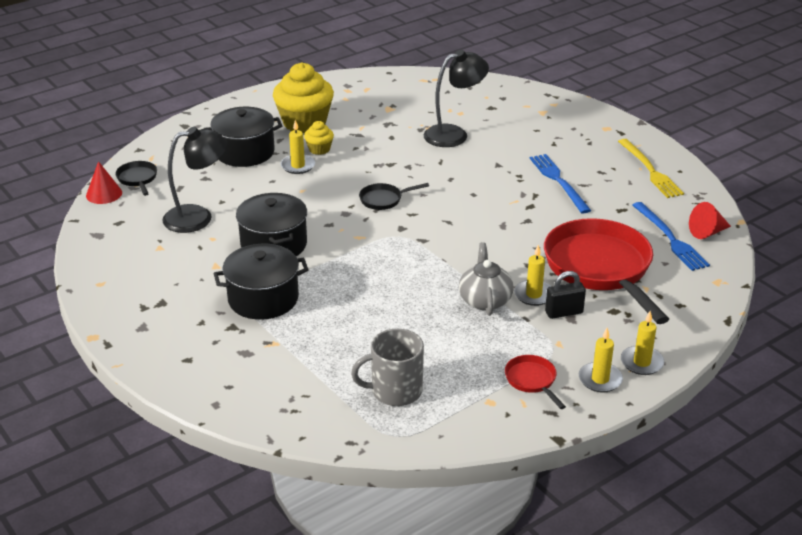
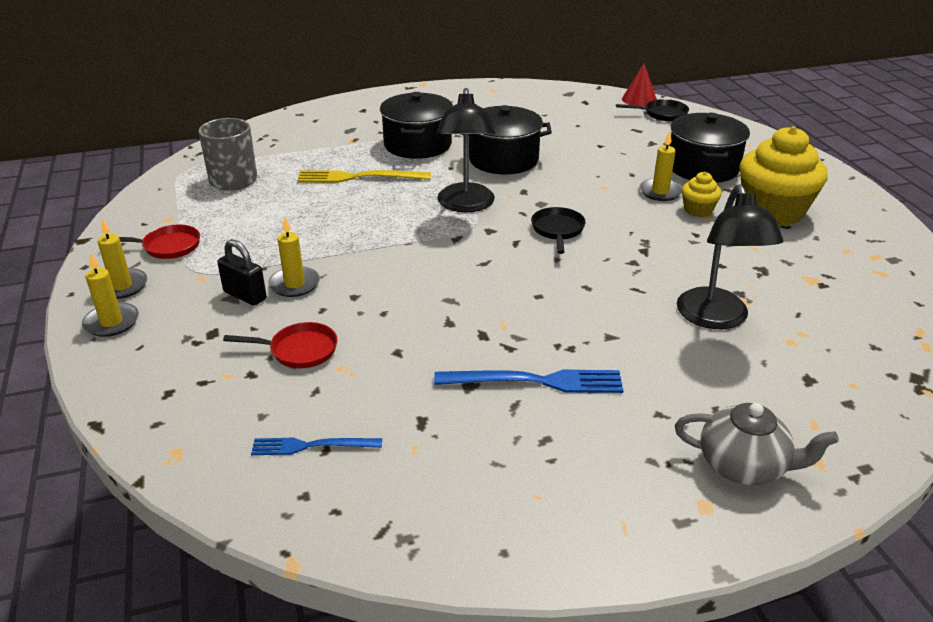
camera: 110 degrees right, 0 degrees up
black lamp [162,127,228,233] -> black lamp moved to [437,88,495,212]
grey teapot [459,242,513,316] -> grey teapot moved to [675,403,839,485]
red pan [544,218,669,324] -> red pan [223,322,337,368], size x0.42
black padlock [545,271,586,319] -> black padlock turned 60 degrees counterclockwise [217,239,267,306]
yellow fork [618,139,684,198] -> yellow fork moved to [297,170,431,183]
blue fork [632,202,710,271] -> blue fork [251,438,382,455], size x0.63
red cone [689,202,731,239] -> none

